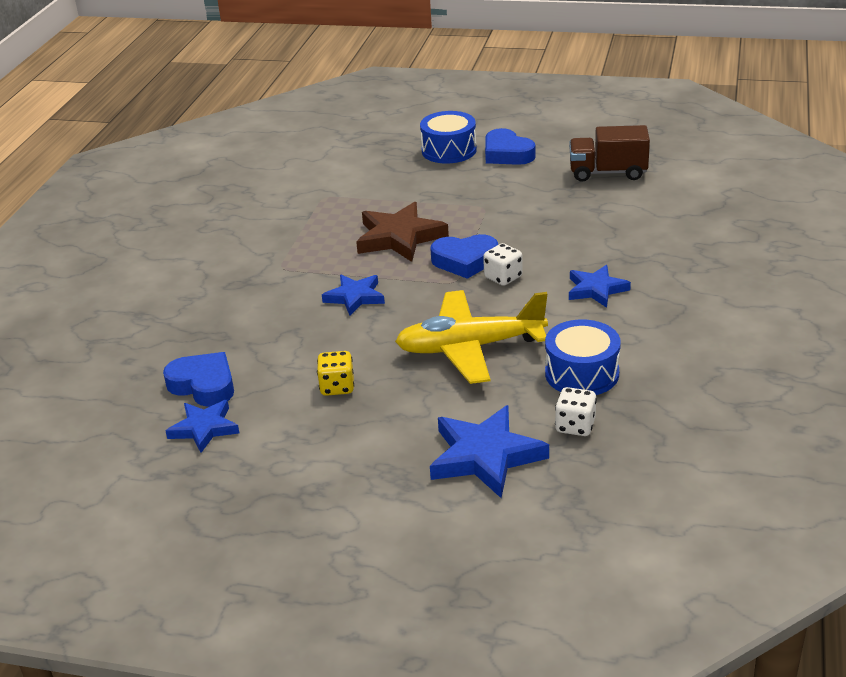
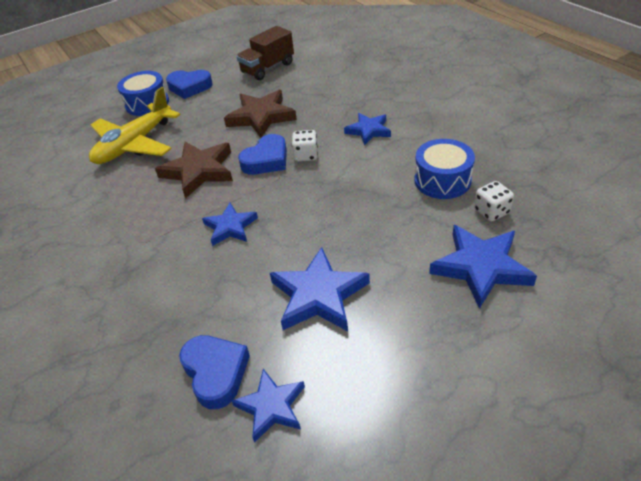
camera: 45 degrees left, 10 degrees up
blue heart [163,352,234,407] -> blue heart turned 75 degrees clockwise [179,335,250,409]
yellow dice [317,351,354,396] -> blue star [270,247,370,331]
yellow plane [395,290,548,384] -> yellow plane moved to [89,87,180,164]
none -> brown star [224,90,297,138]

